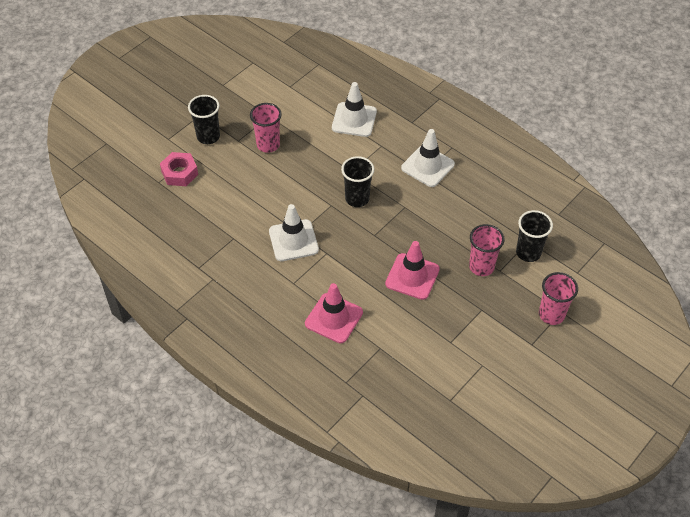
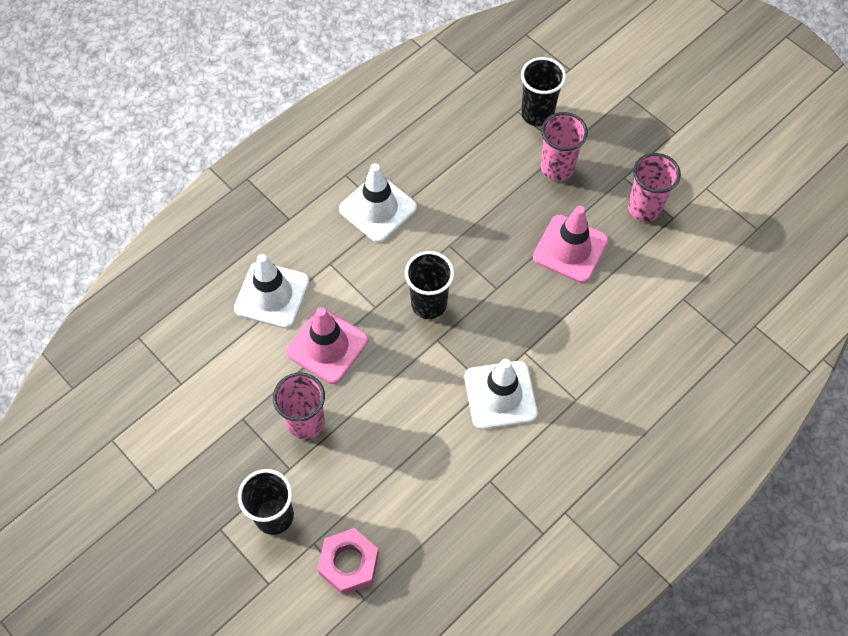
camera: 85 degrees left, 10 degrees up
pink traffic cone [305,283,363,343] -> pink traffic cone moved to [286,307,368,384]
pink cup [539,272,578,325] -> pink cup moved to [628,153,681,222]

